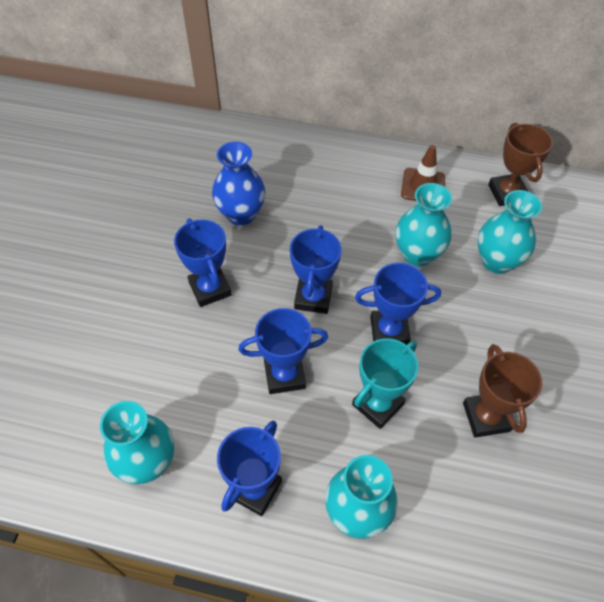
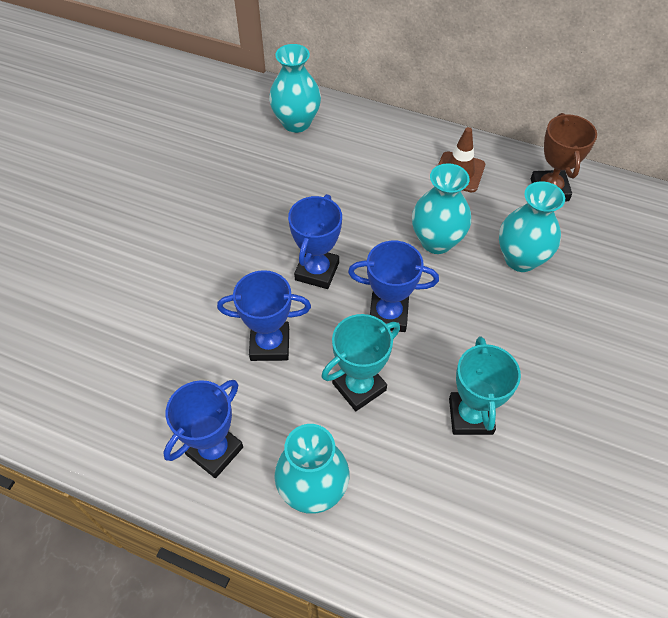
camera: 10 degrees right, 0 degrees up
turquoise vase [100,401,174,484] -> turquoise vase moved to [269,44,321,133]
blue trophy [174,218,232,307] -> none
blue vase [212,142,265,226] -> none
brown trophy [463,344,542,438] -> turquoise trophy [449,336,521,435]

